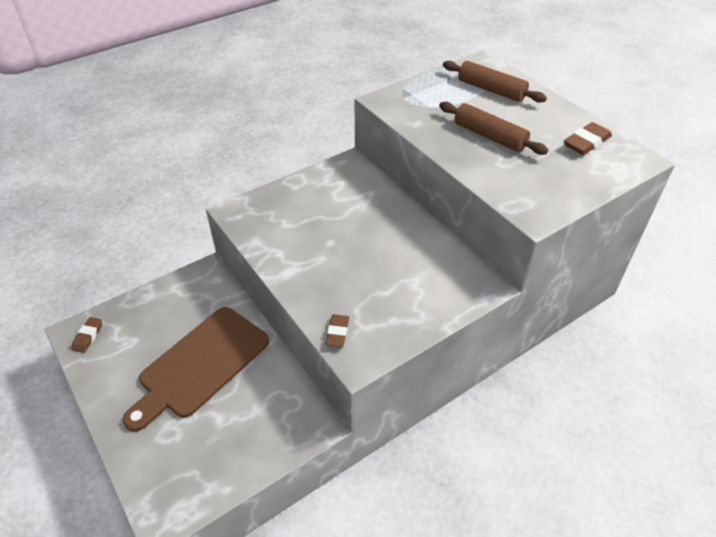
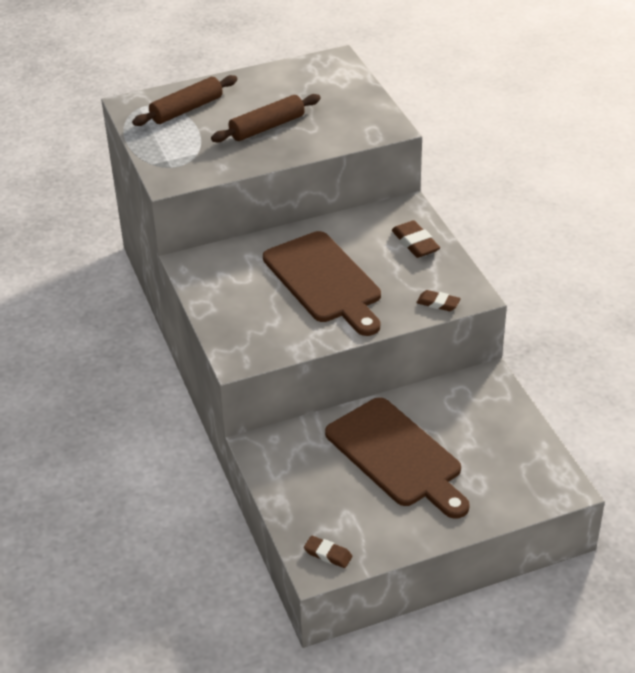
camera: 75 degrees left, 5 degrees down
brown eraser [564,122,612,155] -> brown eraser moved to [392,220,440,258]
none -> brown cutting board [263,231,381,336]

